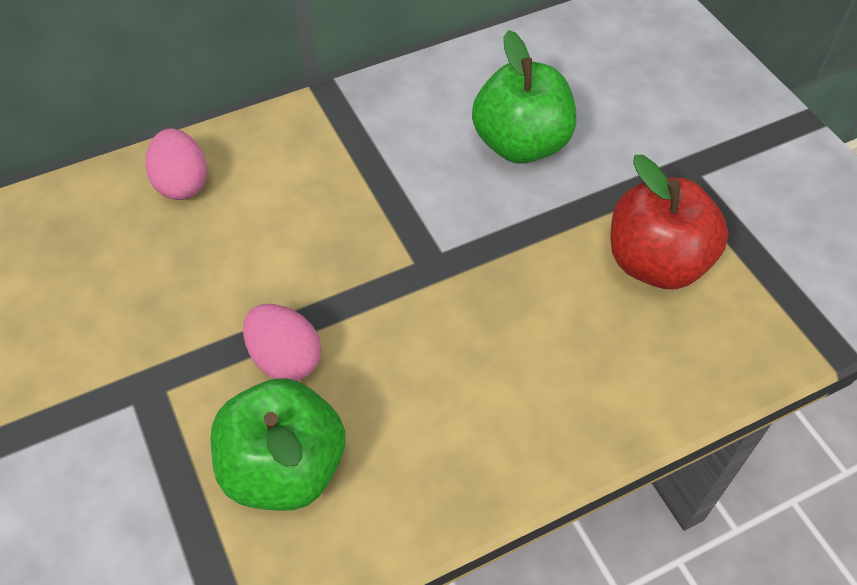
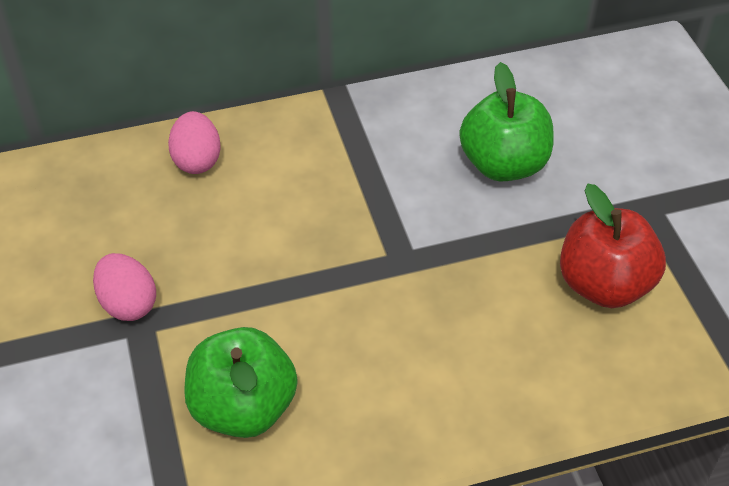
camera: 10 degrees right, 5 degrees down
pink egg [243,304,321,381] -> pink egg moved to [93,253,156,321]

